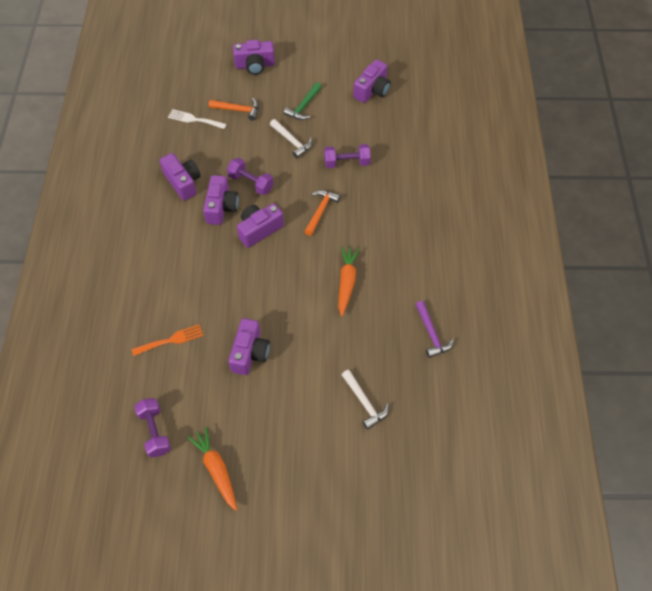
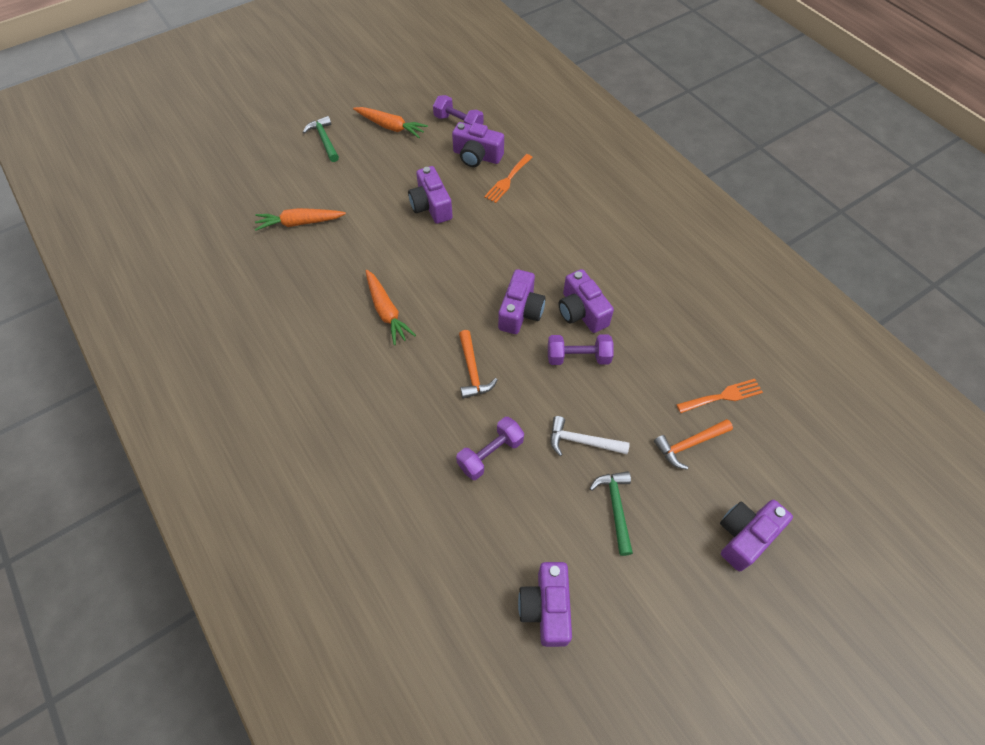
camera: 145 degrees right, 0 degrees up
purple camera [160,153,201,201] -> purple camera moved to [452,122,504,167]
white fork [168,109,227,129] -> orange fork [676,379,763,413]
white hammer [342,370,389,430] -> orange carrot [255,208,346,231]
purple hammer [415,301,454,358] -> none
none -> green hammer [303,116,339,162]

